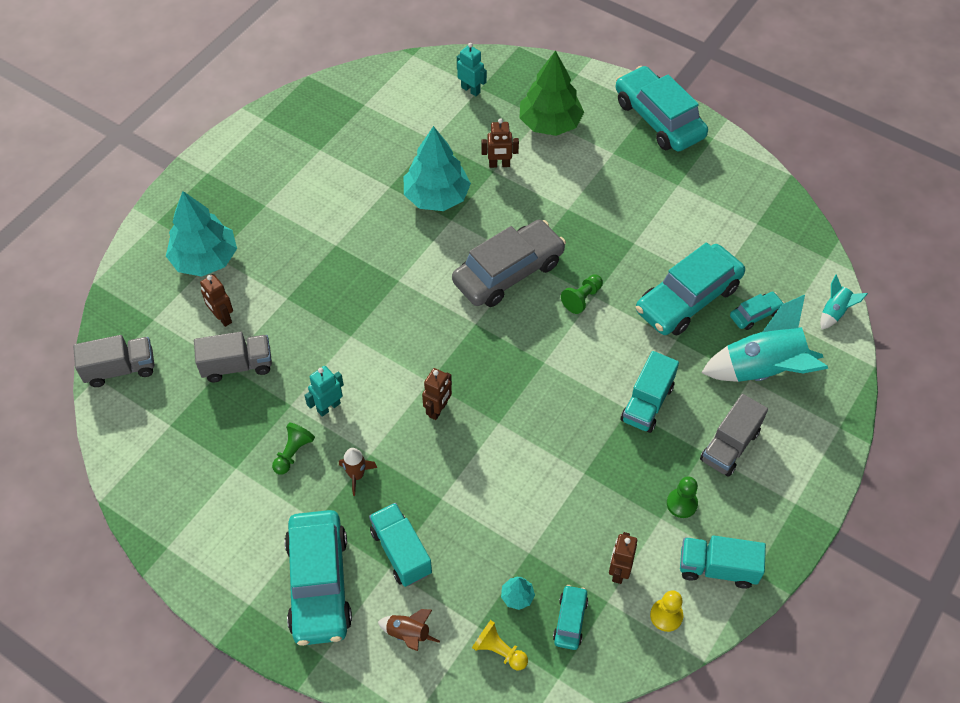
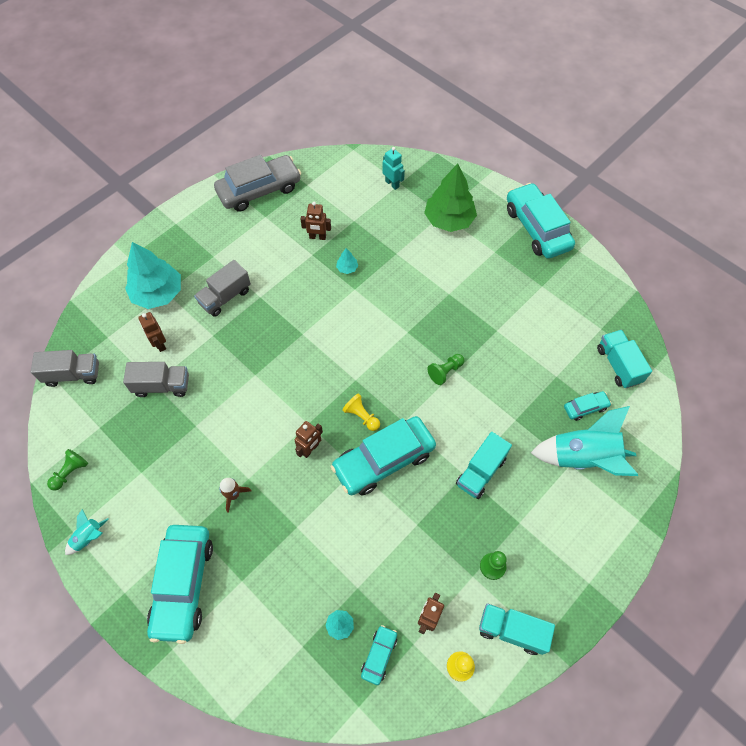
camera: 10 degrees right, 5 degrees up
green pawn [272,423,315,475] -> green pawn moved to [47,449,88,491]
turquoise robot [304,366,344,417] -> none
turquoise truck [369,503,432,587] -> turquoise truck moved to [597,330,652,388]
brown rocket [378,609,440,651] -> none
turquoise tree [404,126,471,211] -> turquoise tree [336,248,358,274], size x0.41
grey car [452,220,566,307] -> grey car moved to [214,155,301,212]
yellow pawn [472,620,528,670] -> yellow pawn moved to [342,393,380,431]
brown robot [481,118,519,168] -> brown robot moved to [301,202,331,240]
turquoise car [636,243,745,336] -> turquoise car moved to [331,416,436,495]
grey truck [700,394,768,477] -> grey truck moved to [194,260,251,317]
turquoise rocket [820,274,868,330] -> turquoise rocket moved to [65,509,109,555]

